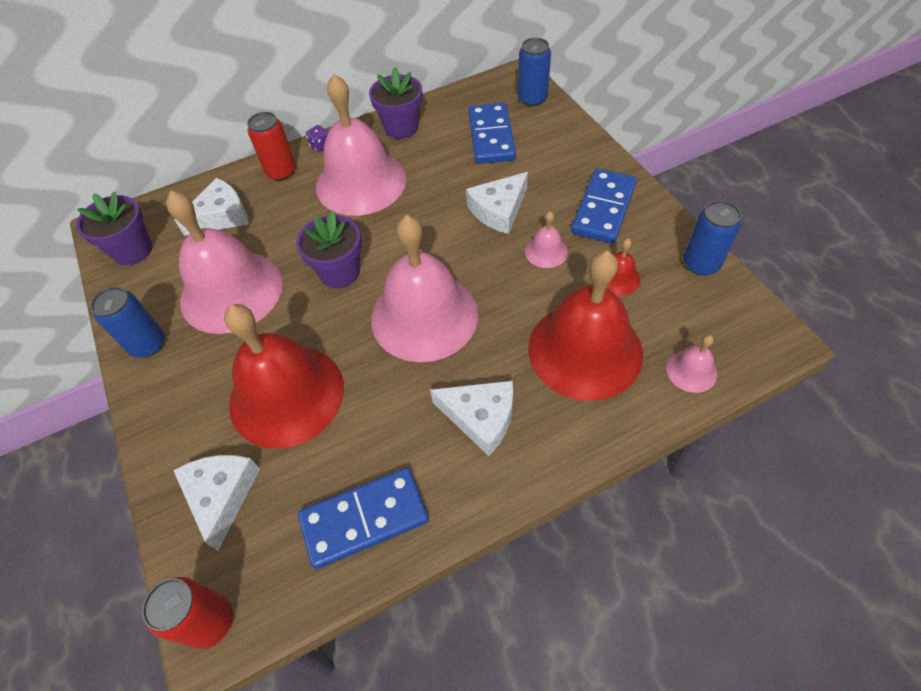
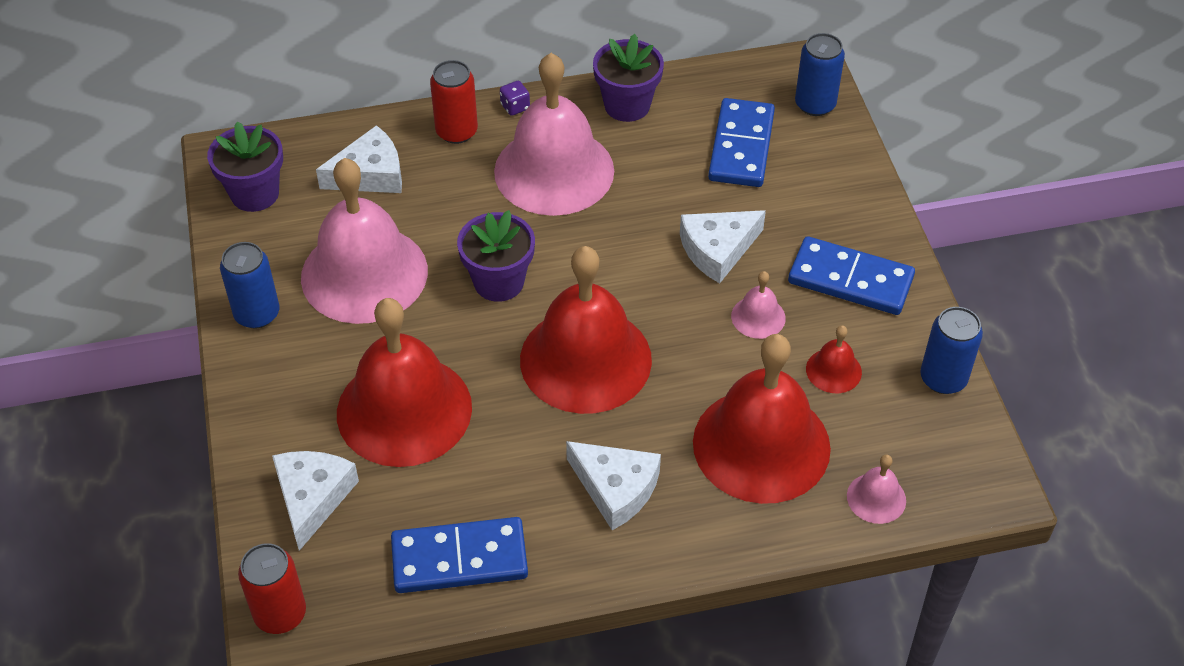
camera: 10 degrees right, 5 degrees down
pink bell [371,215,478,362] -> red bell [520,246,652,414]
blue domino [571,168,637,244] -> blue domino turned 75 degrees clockwise [788,236,915,315]

